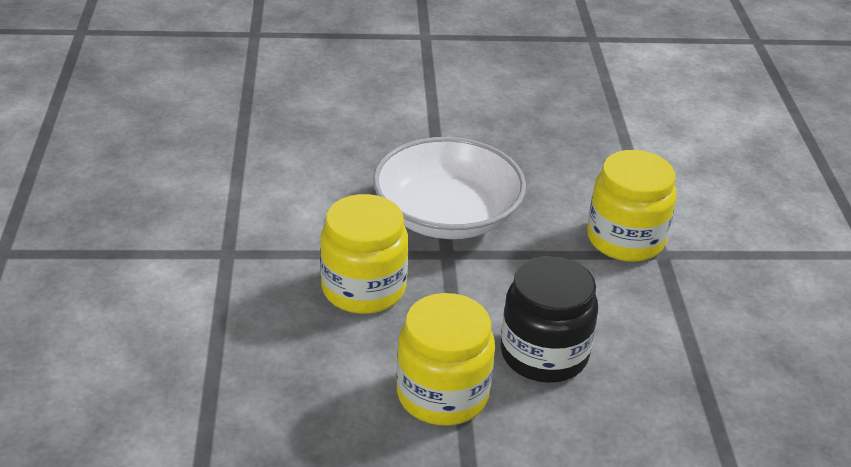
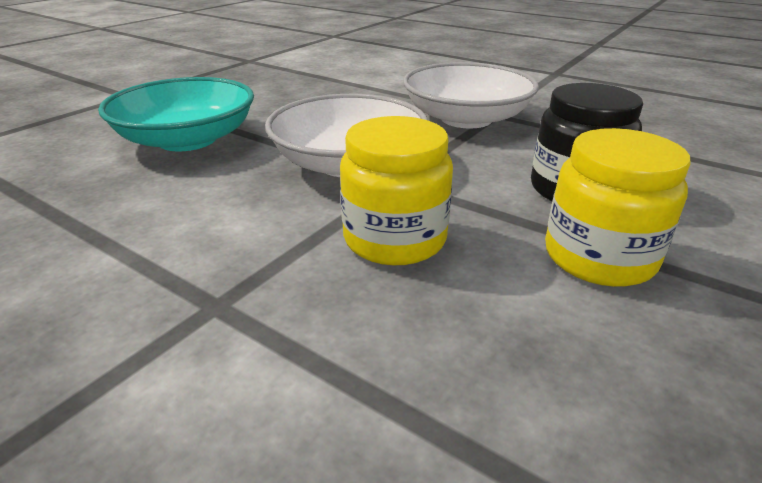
camera: 50 degrees left, 5 degrees down
yellow jar [587,150,677,262] -> white bowl [403,62,539,128]
none -> turquoise bowl [98,77,254,151]

